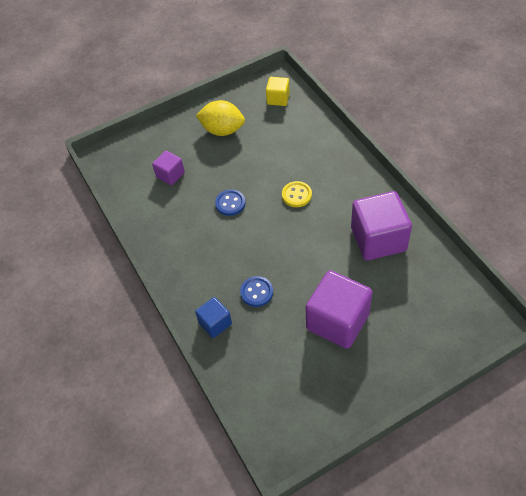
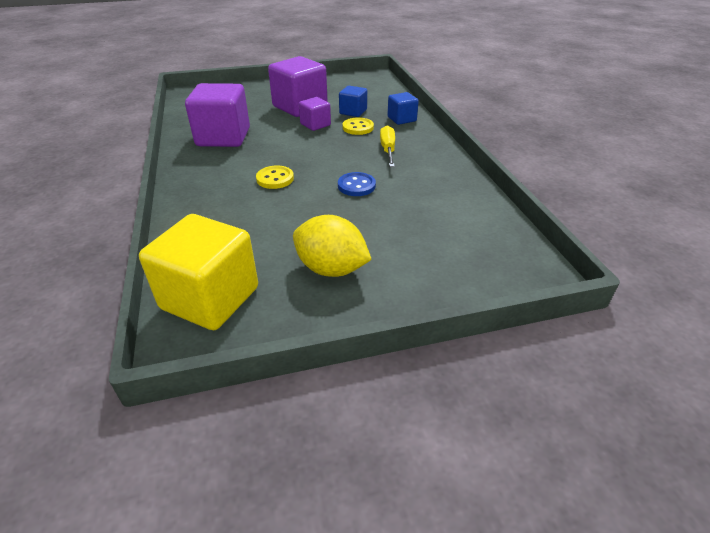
camera: 170 degrees left, 15 degrees down
purple cube [152,151,185,185] -> purple cube moved to [299,97,331,131]
blue button [240,276,273,307] -> yellow button [343,117,374,135]
yellow cube [266,77,290,106] -> yellow cube [139,214,258,330], size x1.91
none -> blue cube [339,86,367,117]
none -> yellow screwdriver [380,125,395,167]

